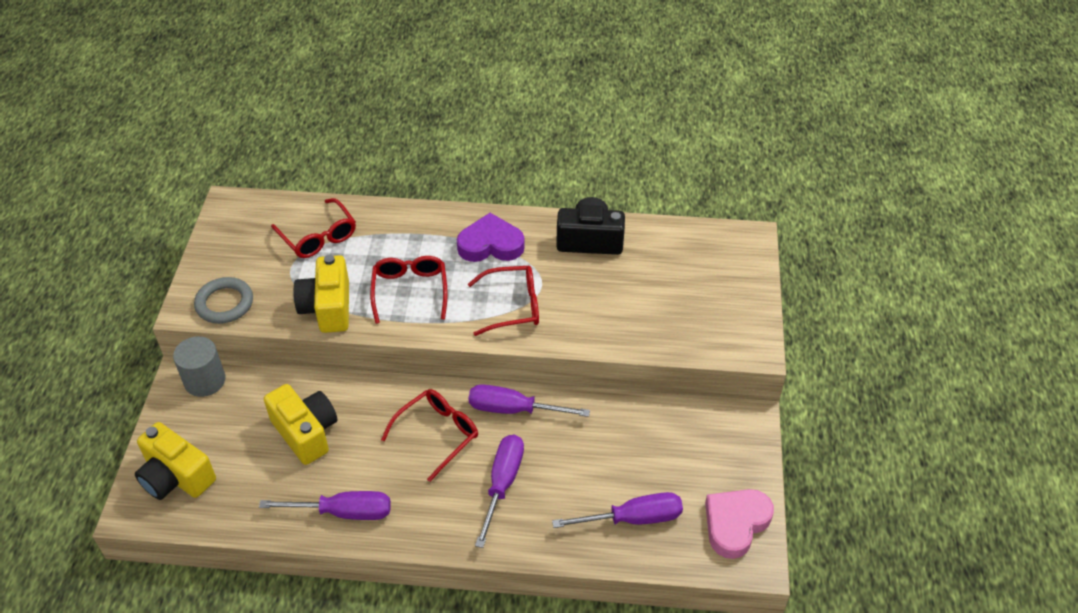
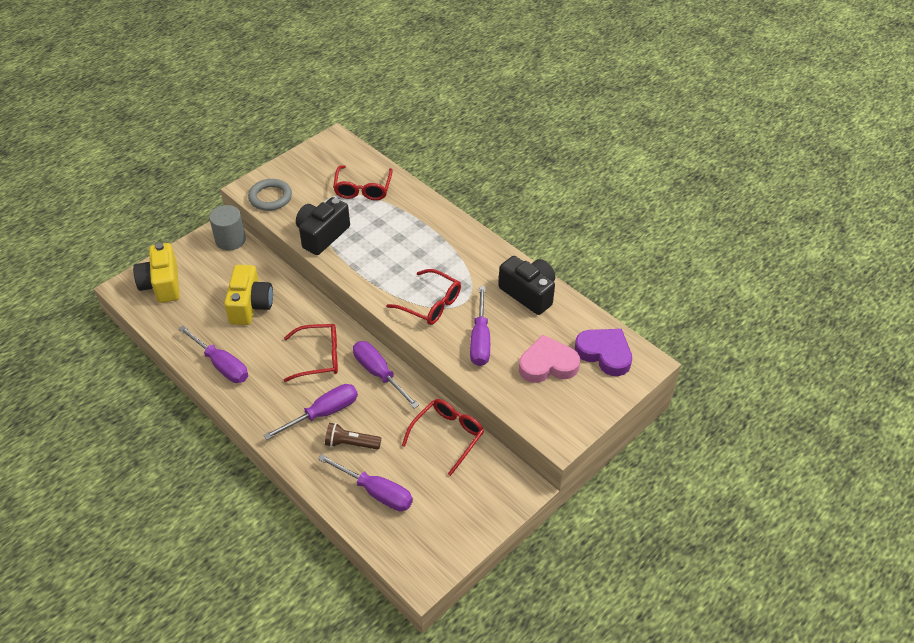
camera: 40 degrees right, 0 degrees up
yellow camera [293,255,349,333] -> black camera [296,197,350,255]
red glasses [370,256,448,324] -> red glasses moved to [402,399,484,476]
purple heart [457,213,525,262] -> purple heart moved to [575,329,632,376]
pink heart [705,489,774,559] -> pink heart moved to [519,335,580,383]
none -> brown flashlight [325,423,381,450]
none -> purple screwdriver [470,286,490,366]

